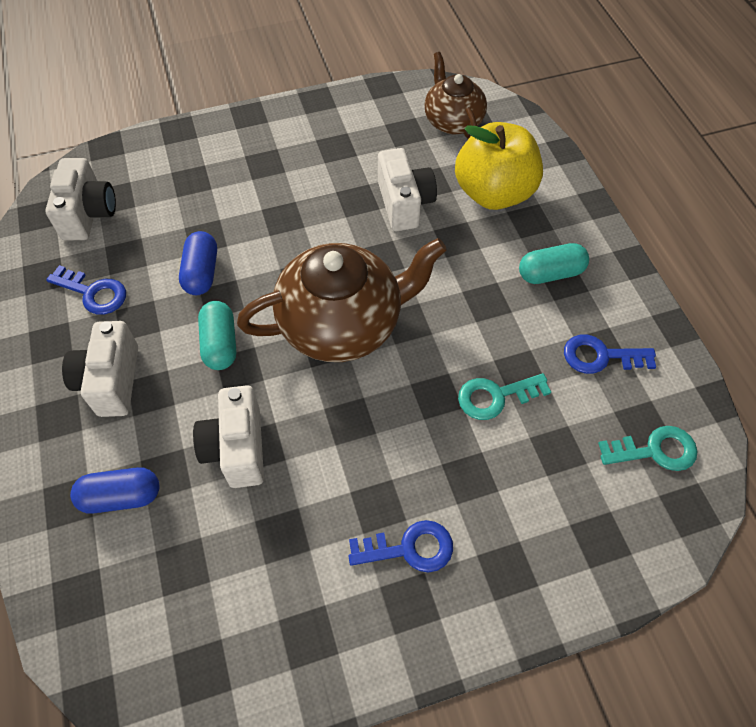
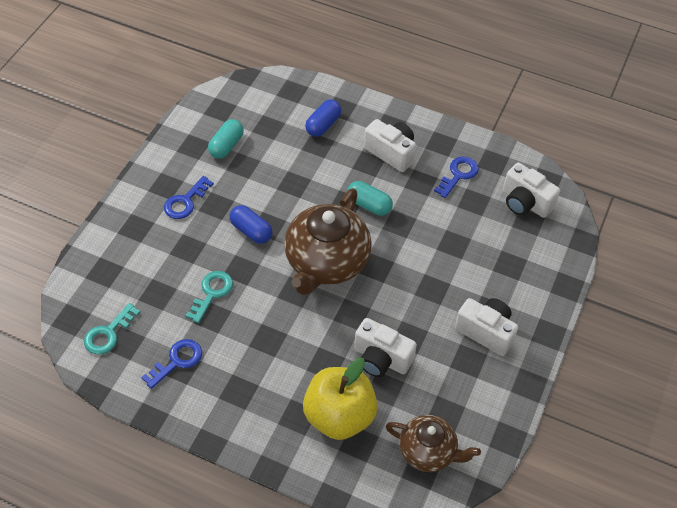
camera: 130 degrees right, 5 degrees down
blue key [46,265,126,315] -> blue key turned 150 degrees clockwise [434,157,479,198]
blue capsule [179,231,217,295] -> blue capsule moved to [229,205,272,244]
white camera [193,385,264,488] -> white camera moved to [455,298,518,356]
turquoise capsule [519,243,589,284] -> turquoise capsule moved to [208,119,244,159]

